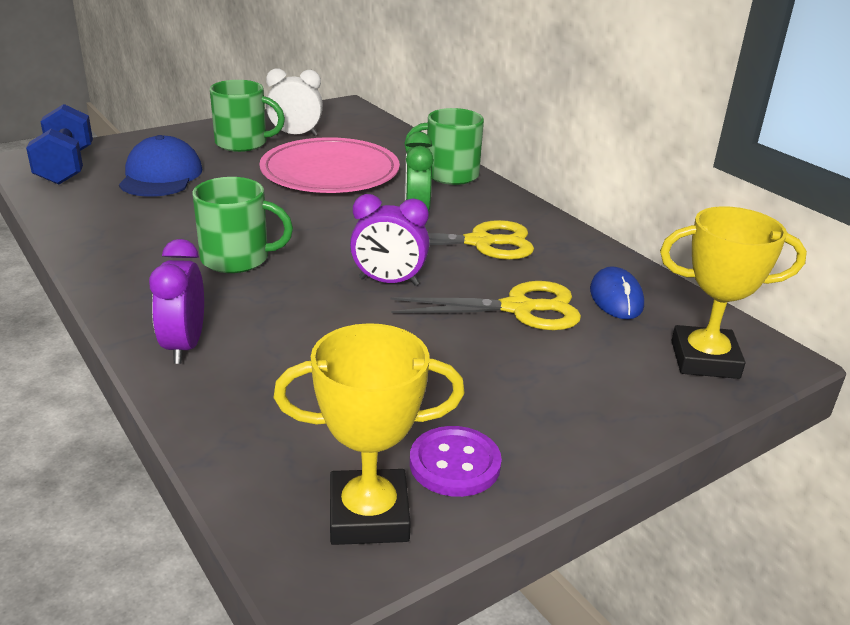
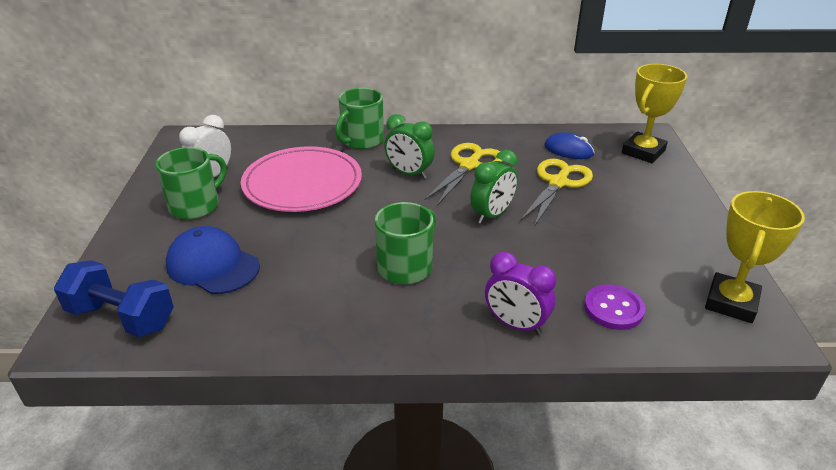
camera: 55 degrees left, 5 degrees up
purple clock [350,194,430,286] -> green clock [470,150,518,224]
purple button [410,426,502,497] -> purple button moved to [584,284,645,330]

